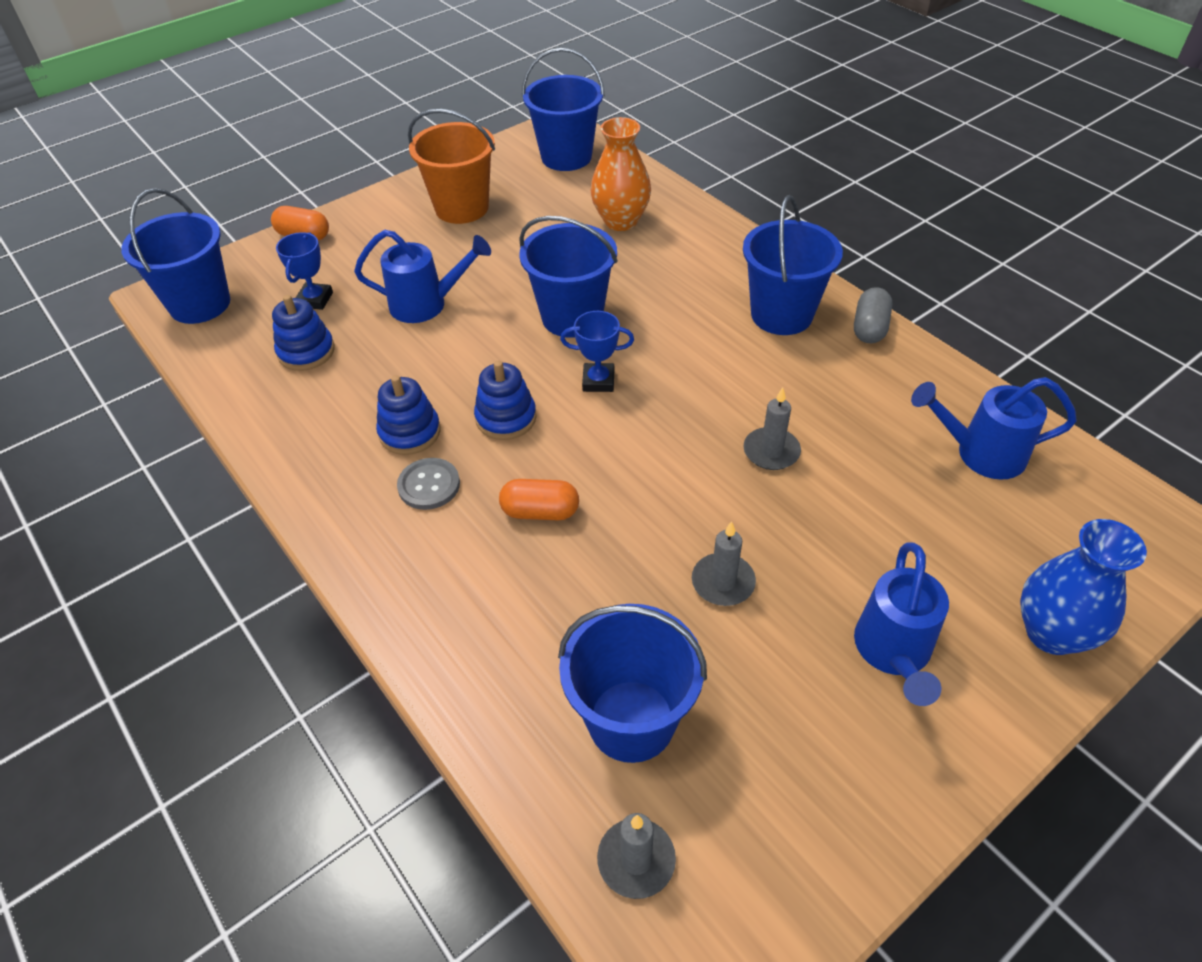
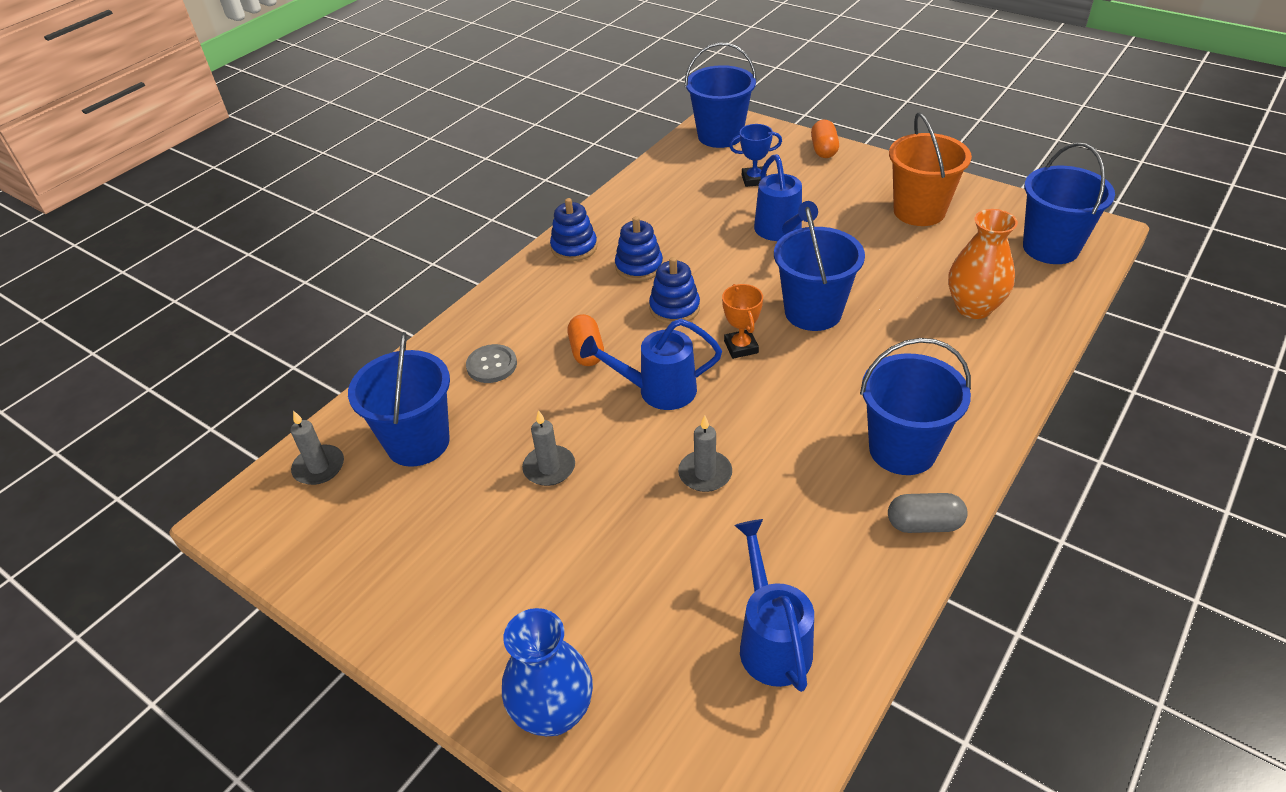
camera: 75 degrees right, 5 degrees down
blue stacking toy [272,295,335,371] -> blue stacking toy moved to [550,198,597,261]
grey button [397,458,460,510] -> grey button moved to [466,344,517,383]
blue trophy [560,311,634,392] -> orange trophy [722,284,763,359]
blue watering can [854,543,949,706] -> blue watering can moved to [580,319,722,410]

